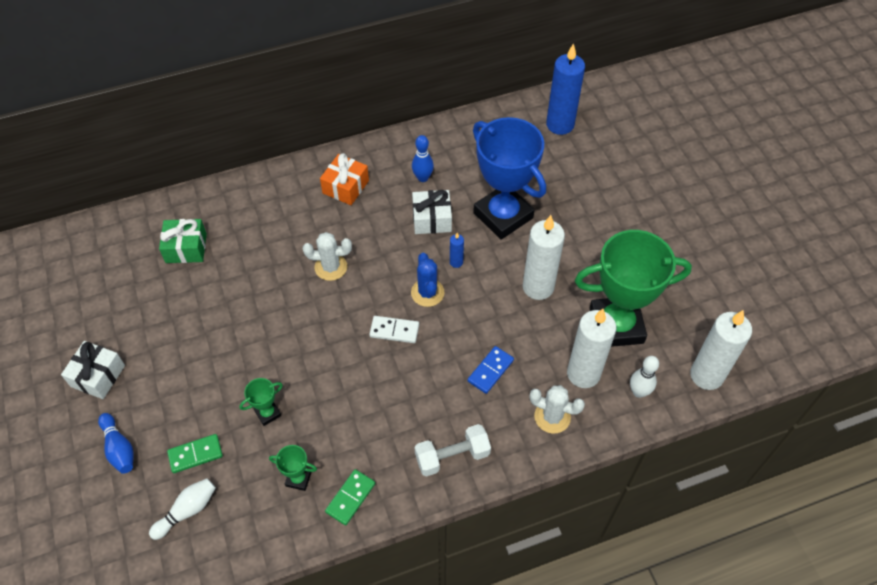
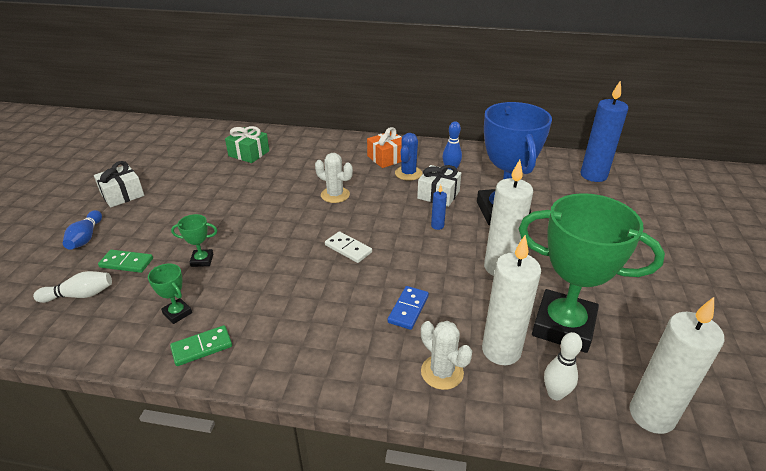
camera: 30 degrees right, 20 degrees down
blue cactus [411,253,444,307] -> blue cactus moved to [395,133,422,181]
white dumbbell [414,424,491,477] -> none
blue domino [468,346,514,394] -> blue domino turned 45 degrees counterclockwise [388,286,429,330]

